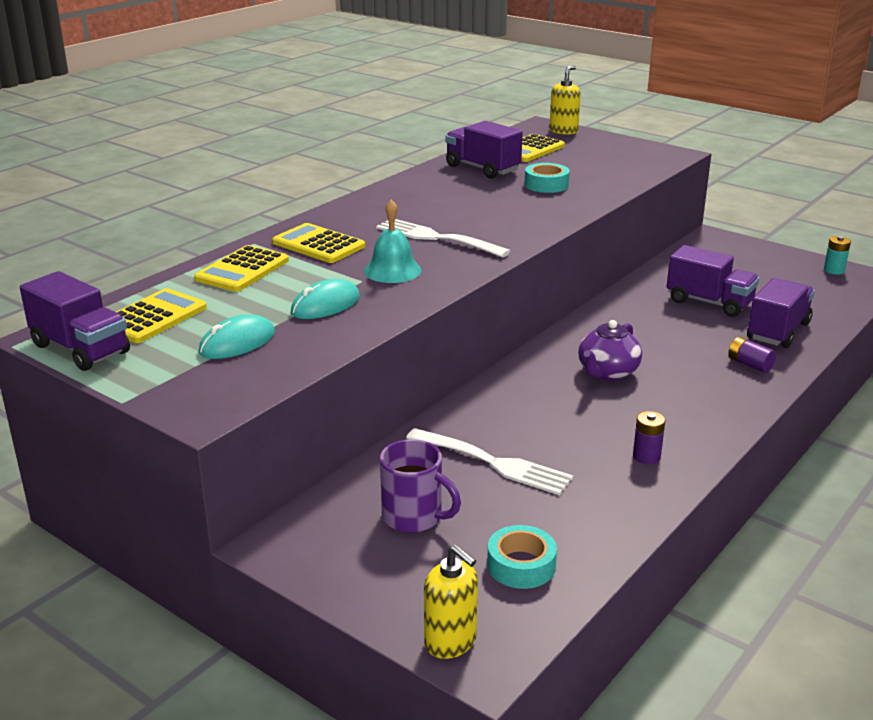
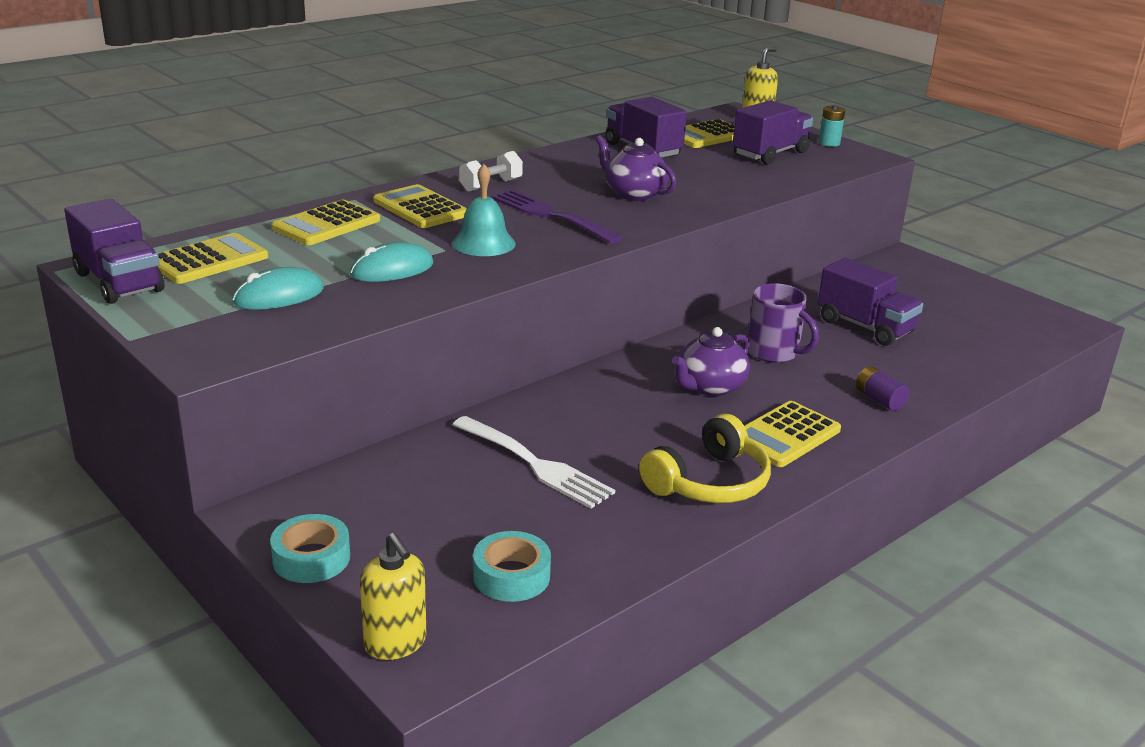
camera: 10 degrees right, 0 degrees up
white fork [376,219,511,258] -> purple fork [491,190,623,244]
purple mug [380,439,461,533] -> purple mug moved to [748,283,819,363]
turquoise tape [525,163,570,193] -> turquoise tape moved to [270,514,350,583]
purple battery [633,411,665,464] -> yellow headphones [639,414,771,503]
purple truck [747,278,815,348] -> purple truck moved to [732,100,813,164]
turquoise battery [824,236,851,275] -> turquoise battery moved to [819,105,845,147]
none -> white dumbbell [459,151,523,192]
none -> purple teapot [595,135,676,201]
none -> yellow calculator [745,401,841,467]

